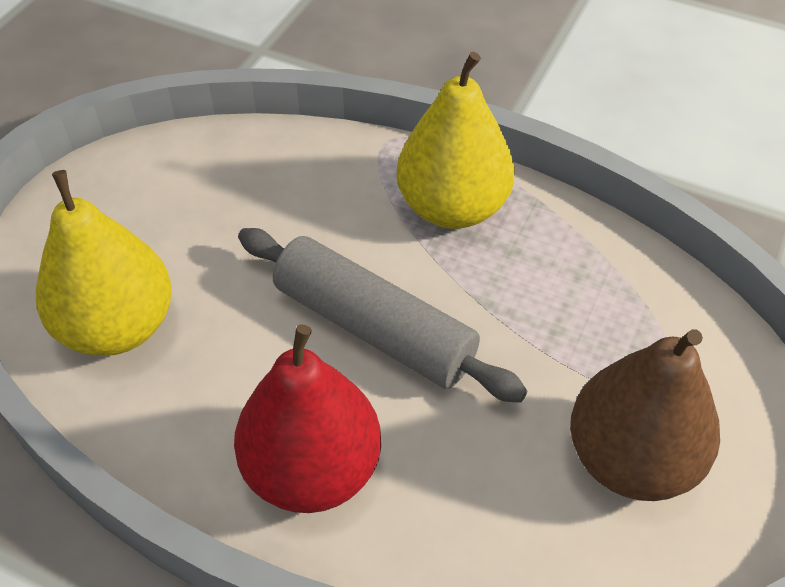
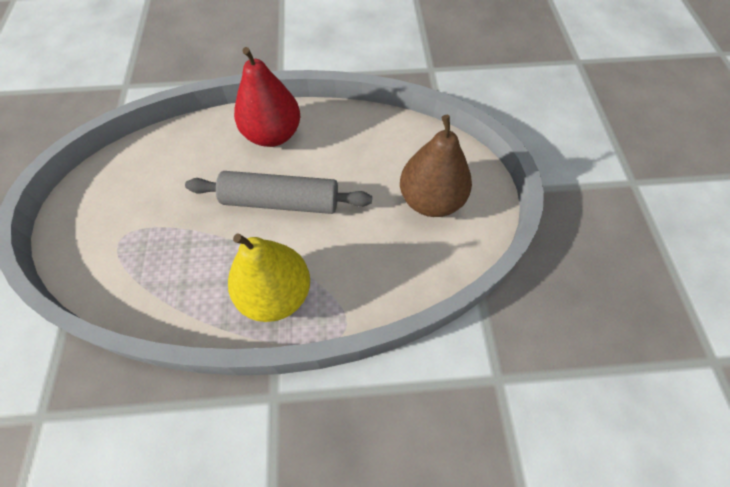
camera: 150 degrees right, 10 degrees up
yellow pear [36,170,172,356] -> none
brown pear [570,329,720,501] -> brown pear moved to [400,115,472,217]

